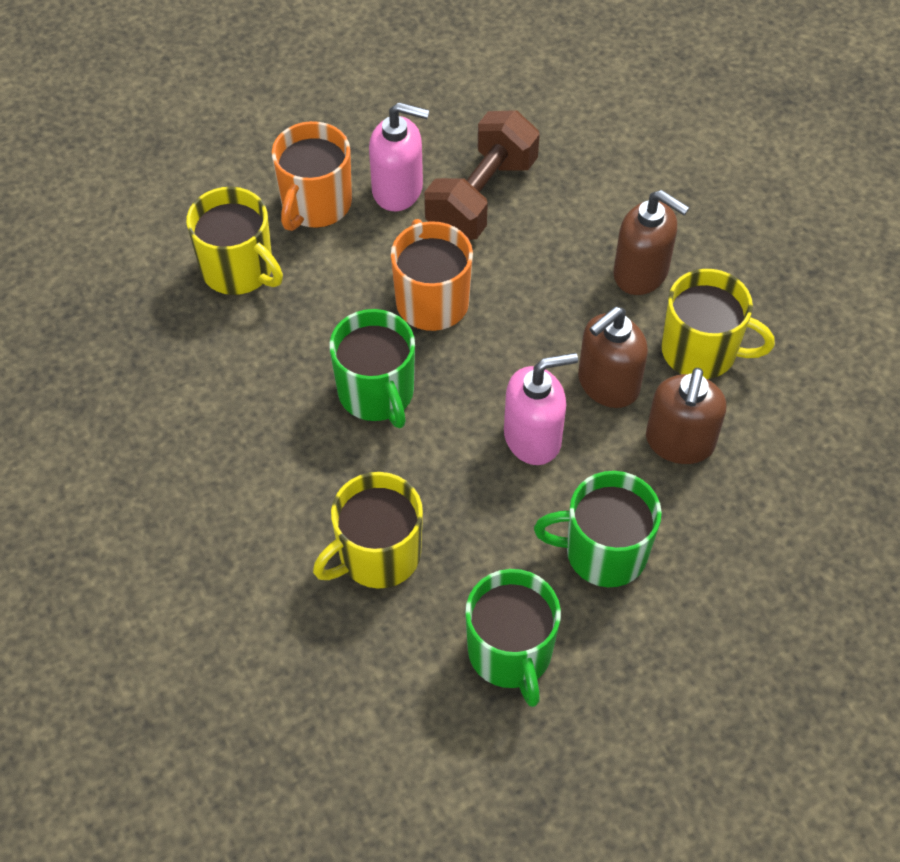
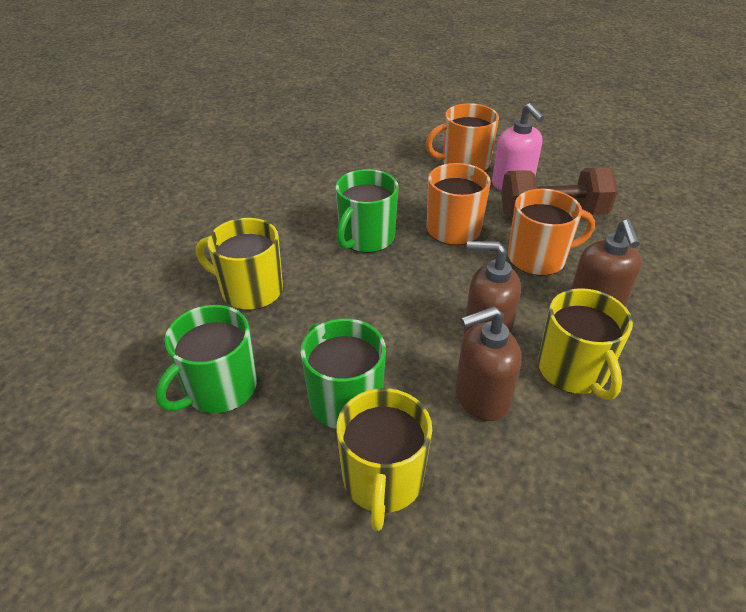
camera: 55 degrees right, 15 degrees down
yellow mug [186,187,283,295] -> yellow mug moved to [336,388,432,531]
pink soap dispenser [504,353,578,465] -> none
none -> orange mug [508,189,595,276]

